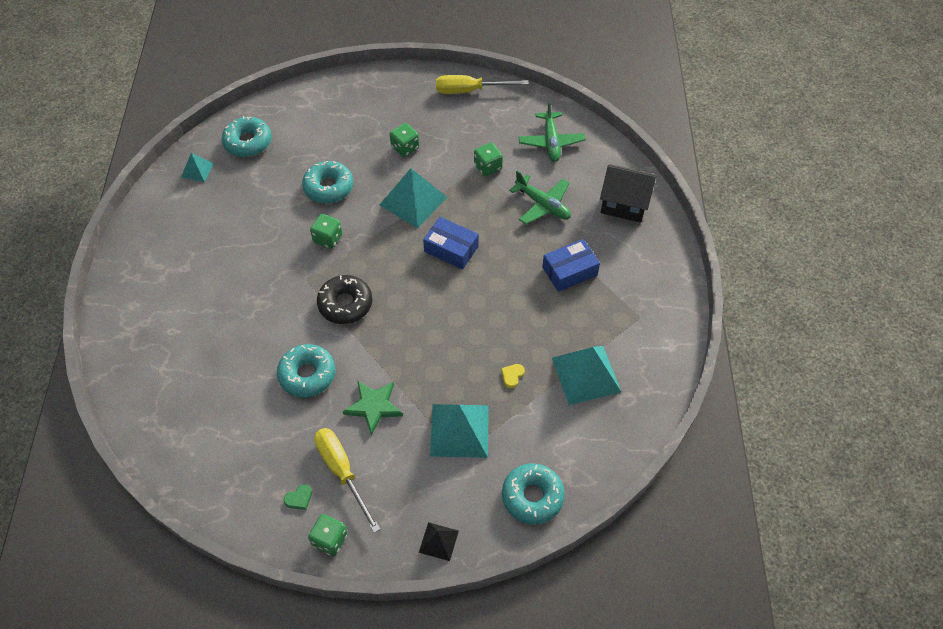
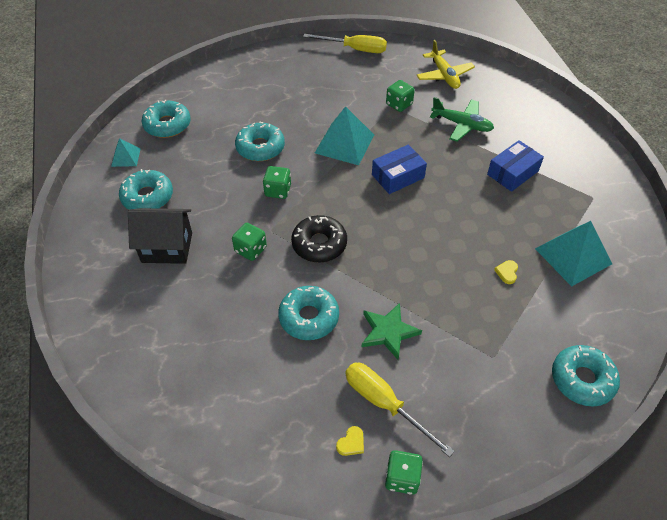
camera: 15 degrees left, 5 degrees down
green heart [283,484,312,510] -> yellow heart [336,426,364,456]
green dice [390,123,419,157] -> green dice moved to [232,223,267,261]
black pyramid [419,522,459,561] -> none
blue box [423,217,479,270] -> blue box turned 45 degrees counterclockwise [372,145,427,194]
turquoise pyramid [430,404,489,458] -> none
yellow screwdriver [436,75,529,94] -> yellow screwdriver turned 150 degrees counterclockwise [303,34,387,53]
green plane [518,101,586,162] -> yellow plane [416,40,475,89]
black house [600,164,656,222] -> black house moved to [128,208,192,264]
none -> turquoise donut [119,169,173,210]

